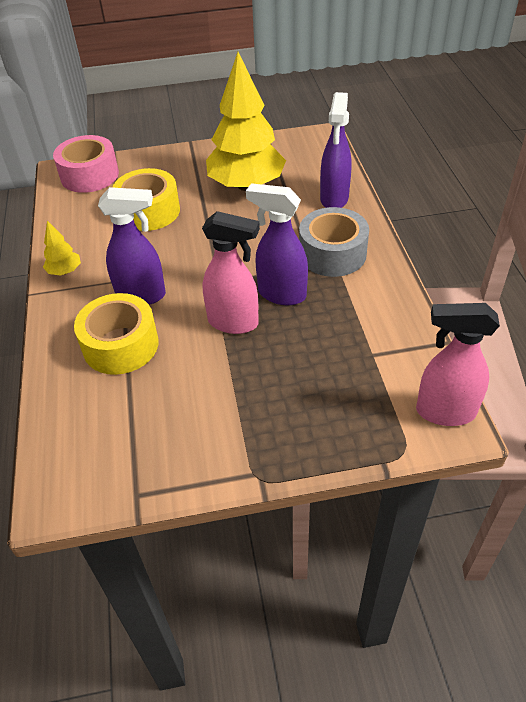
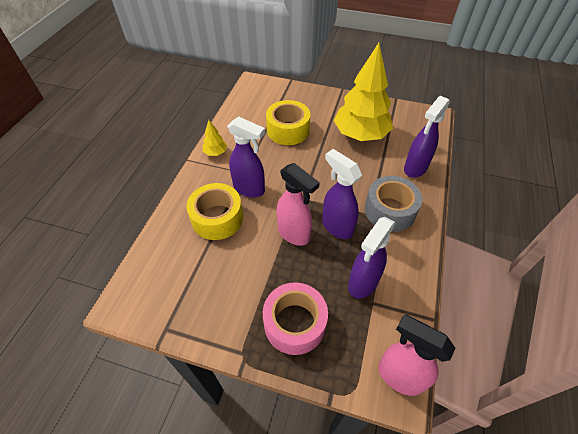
camera: 25 degrees right, 5 degrees up
pink tape [53,135,119,193] -> pink tape moved to [263,282,328,355]
none -> purple spray bottle [348,217,396,299]

